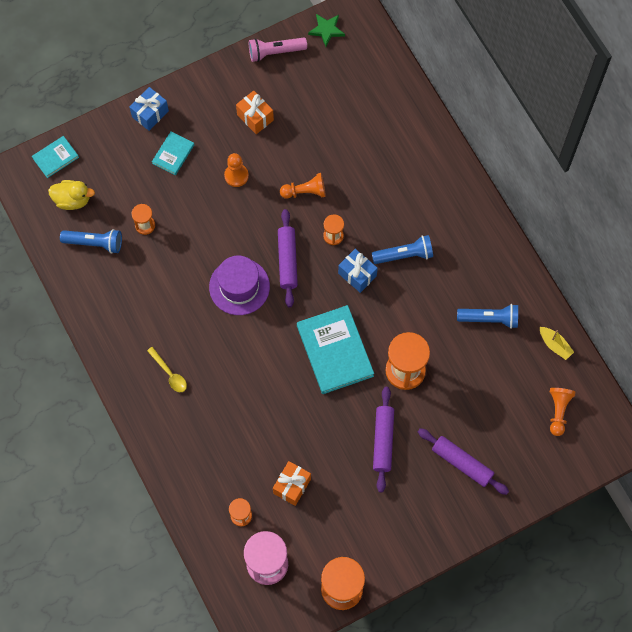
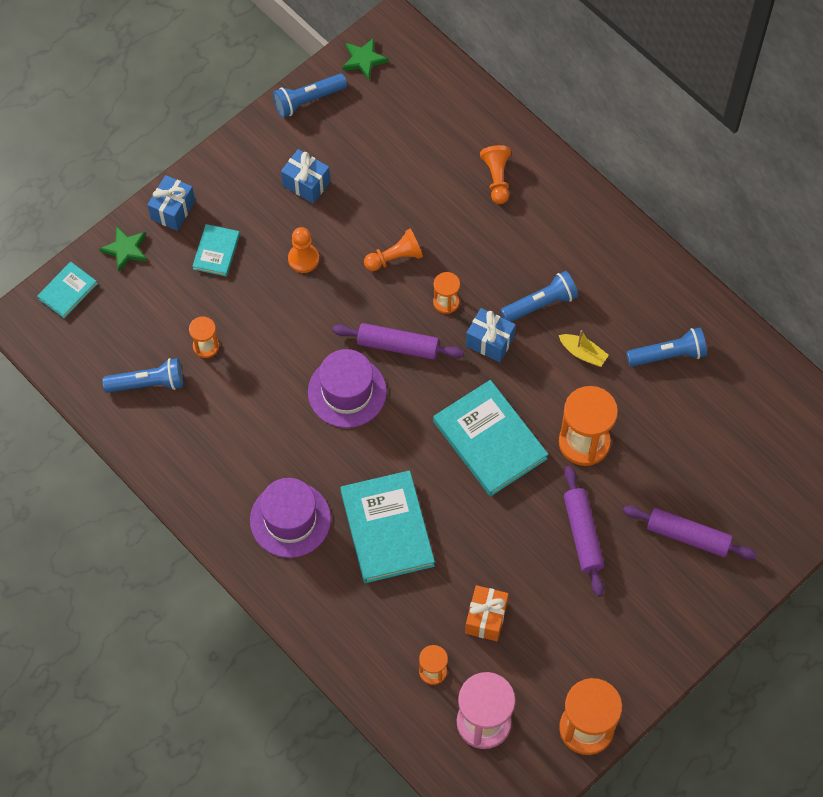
camera: 15 degrees left, 5 degrees down
yellow duck [48,180,95,210] -> none
yellow spoon [147,347,187,392] -> purple hat [250,478,331,558]
orange gift [236,91,274,134] -> blue gift [281,149,330,204]
pink flashlight [249,38,307,62] -> blue flashlight [273,74,347,117]
purple rolling pin [278,209,298,307] -> purple rolling pin turned 60 degrees counterclockwise [332,323,464,360]
yellow boat [540,327,574,360] -> yellow boat moved to [559,330,609,367]
orange pawn [550,388,576,436] -> orange pawn moved to [480,145,511,204]
none -> green star [99,226,147,271]
none -> turquoise book [341,470,435,583]

